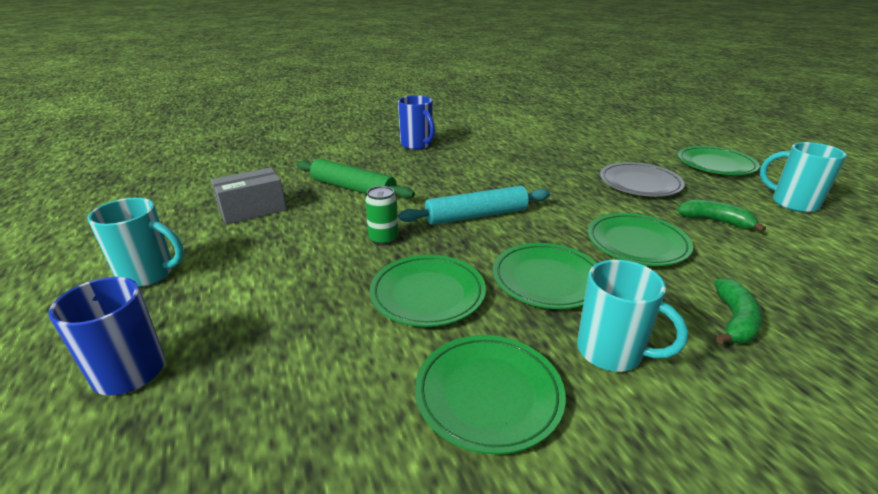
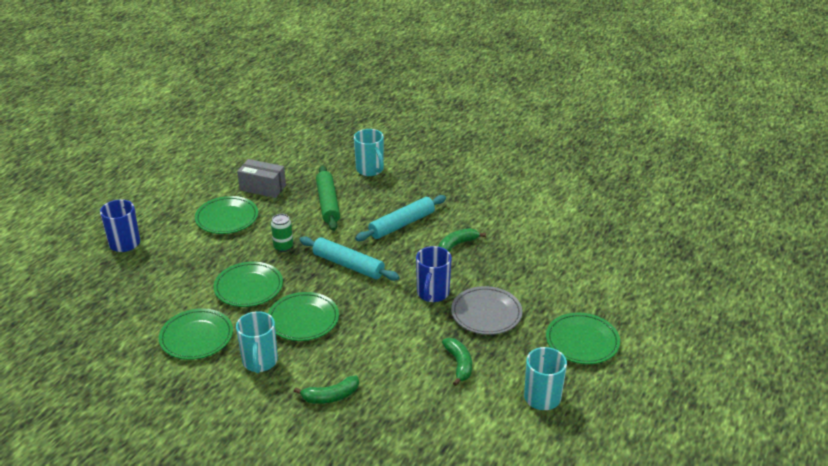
camera: 50 degrees right, 5 degrees up
turquoise mug [87,198,184,287] -> turquoise mug moved to [354,129,384,176]
blue mug [398,95,435,150] -> blue mug moved to [416,246,452,302]
green plate [588,213,693,266] -> green plate moved to [195,196,258,234]
none -> turquoise rolling pin [355,195,446,241]
none -> green banana [439,228,486,252]

